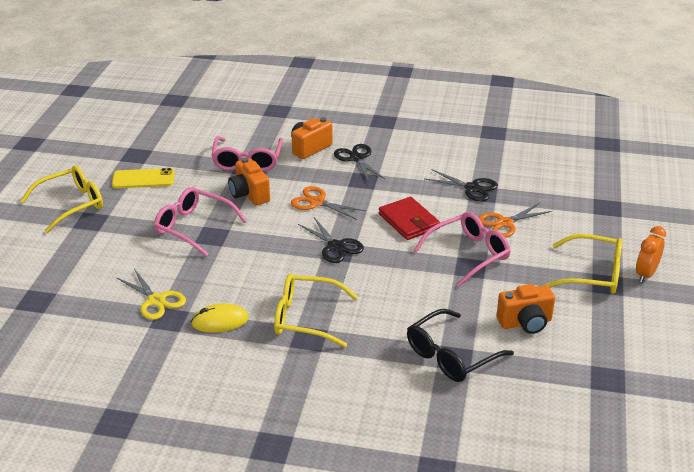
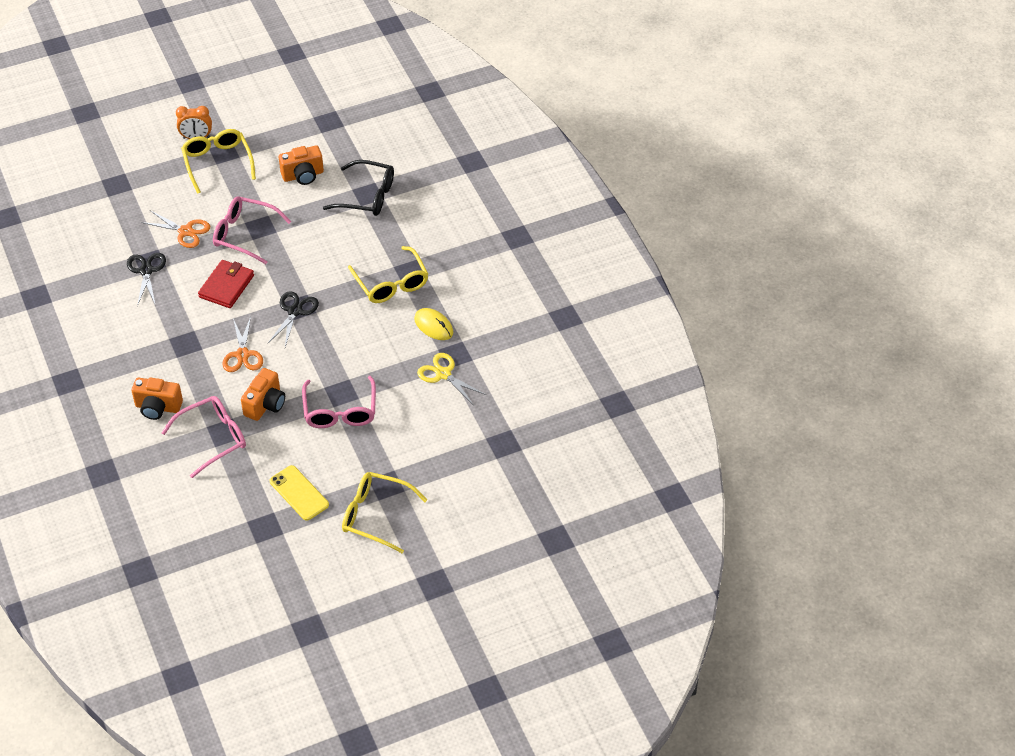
camera: 125 degrees left, 15 degrees up
yellow scissors [117,269,186,320] -> yellow scissors turned 60 degrees counterclockwise [417,353,486,404]
black scissors [334,144,385,182] -> none
orange camera [497,284,555,334] -> orange camera turned 120 degrees clockwise [279,145,324,185]

